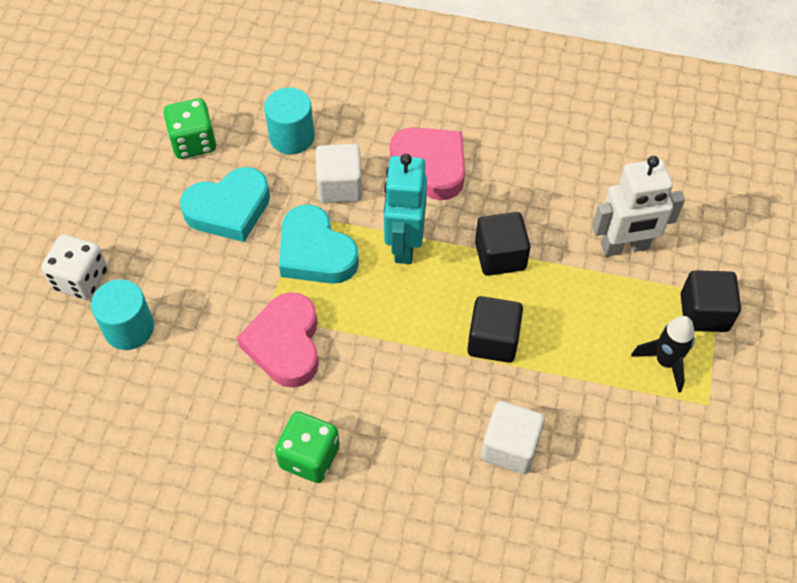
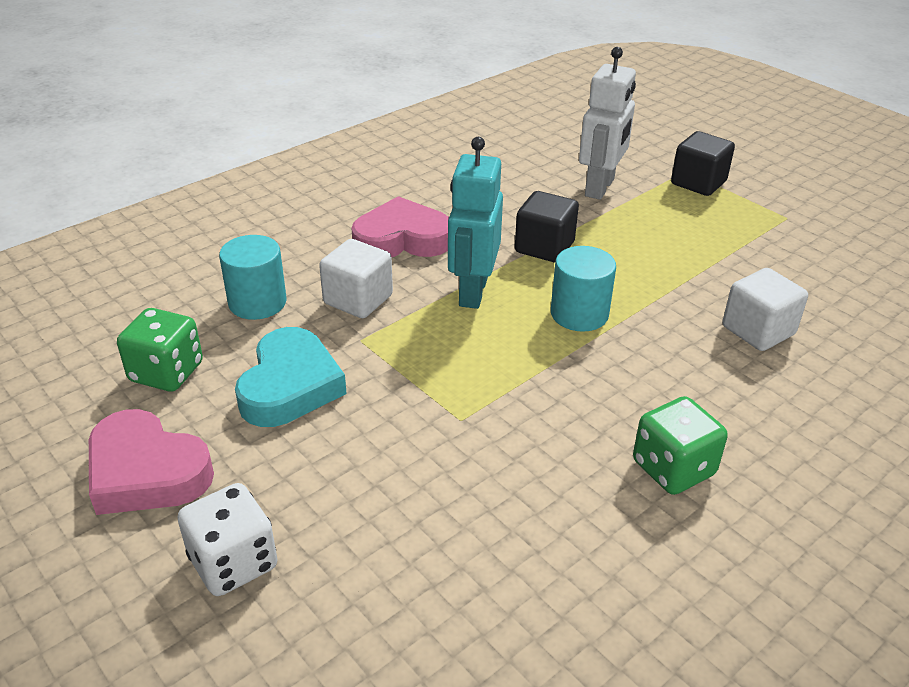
camera: 55 degrees left, 20 degrees down
turquoise cylinder [91,279,154,350] -> turquoise cylinder moved to [551,246,616,332]
pink heart [237,292,319,388] -> pink heart moved to [89,409,214,515]
turquoise heart [279,204,359,284] -> none
turquoise robot [384,154,427,264] -> turquoise robot turned 60 degrees clockwise [448,137,503,309]
black cube [467,296,523,363] -> none
black rocket [631,316,695,393] -> none

